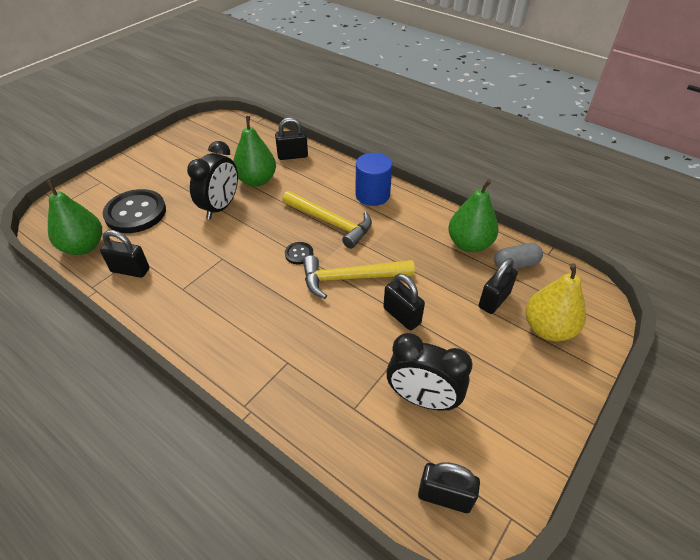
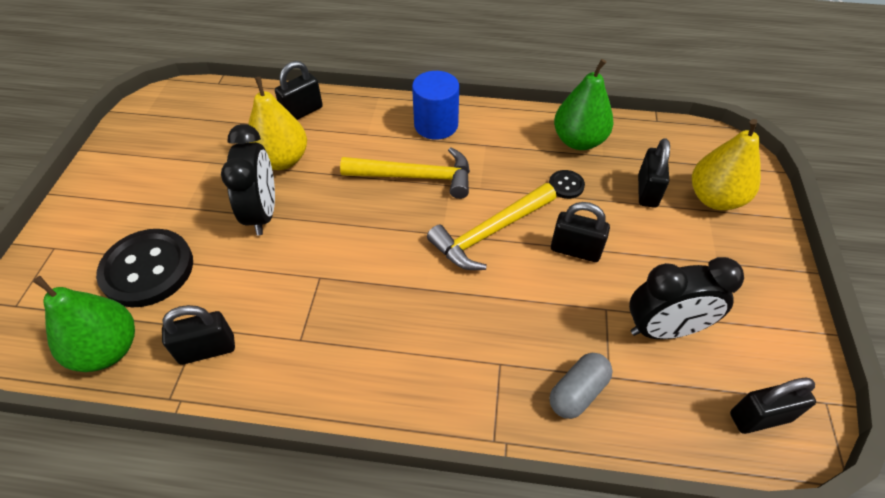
camera: 30 degrees left, 5 degrees up
green pear [233,116,276,187] -> yellow pear [248,77,307,170]
black button [285,242,313,265] -> black button moved to [549,170,585,199]
grey capsule [494,243,543,269] -> grey capsule moved to [550,353,613,419]

